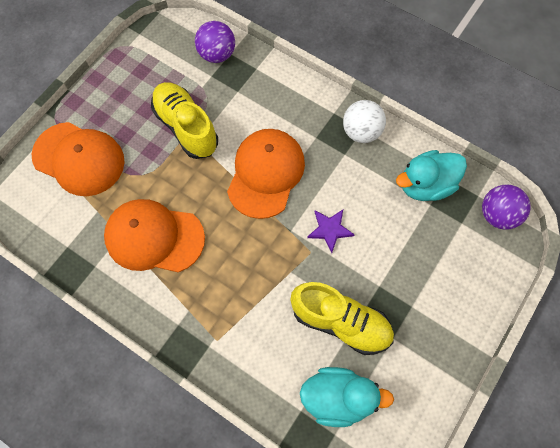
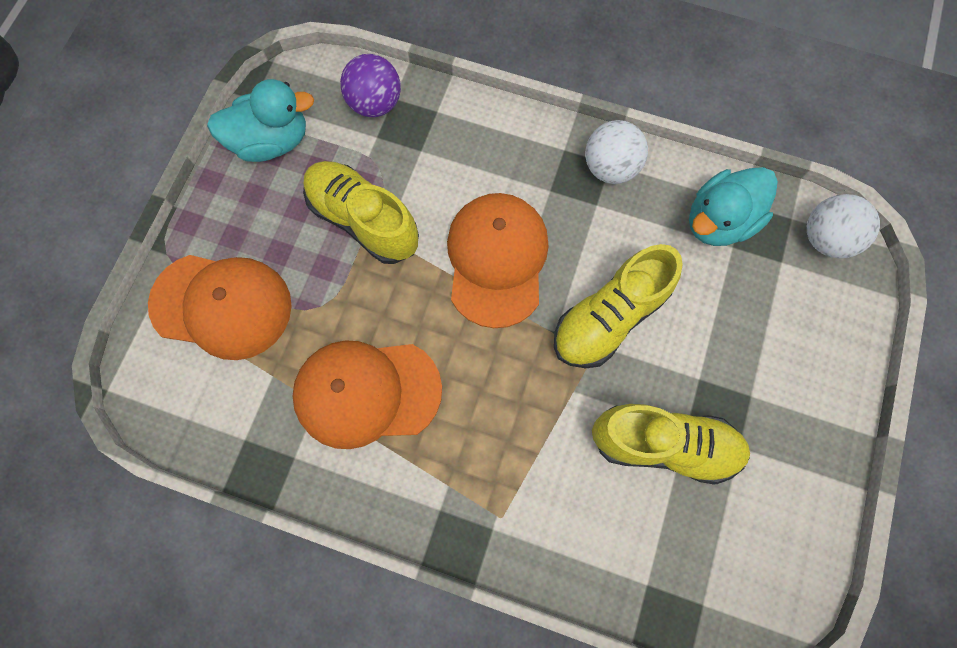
camera: 15 degrees left, 5 degrees up
turquoise duck [300,367,394,427] -> turquoise duck moved to [207,79,314,162]
purple star [307,210,355,253] -> yellow shoe [554,244,683,368]
purple ball [482,184,531,230] -> white ball [807,194,880,258]

